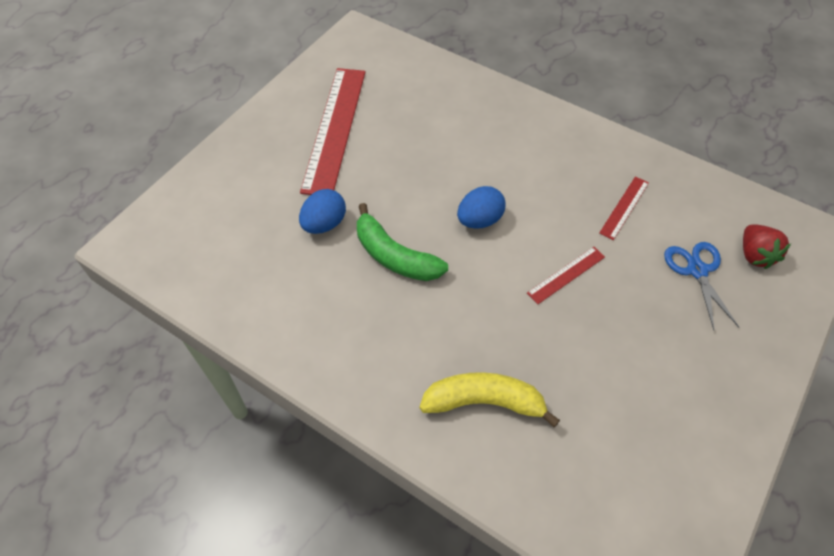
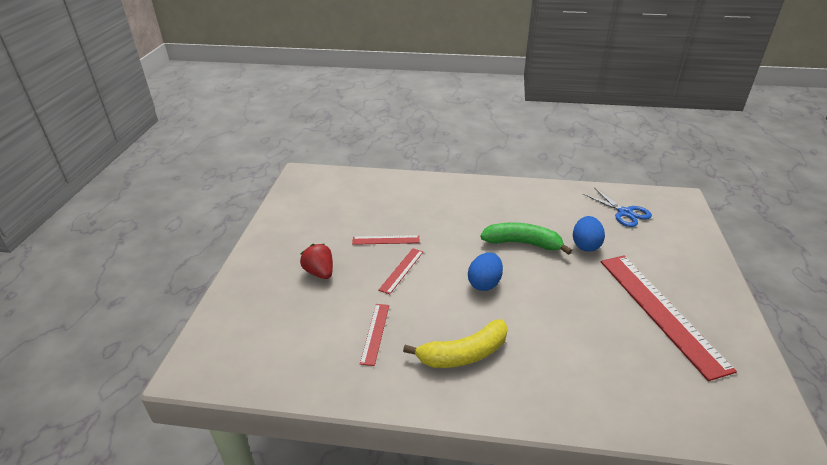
camera: 155 degrees right, 20 degrees down
yellow banana [420,372,560,427] -> yellow banana moved to [403,319,508,368]
blue scissors [664,242,739,330] -> blue scissors moved to [583,188,652,227]
red strawberry [743,224,791,269] -> red strawberry moved to [300,244,333,279]
none -> red ruler [352,235,420,245]

